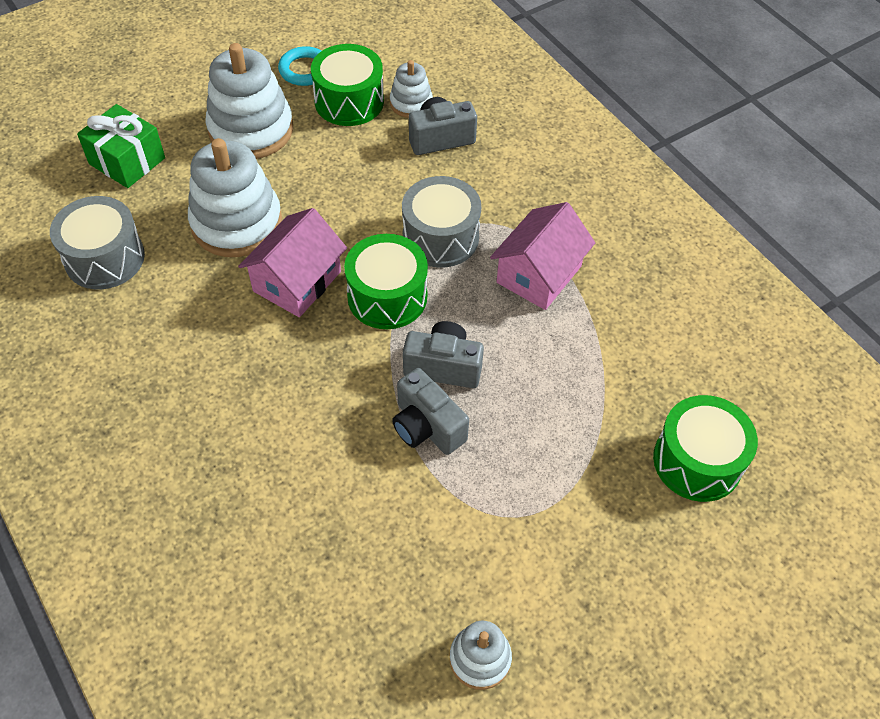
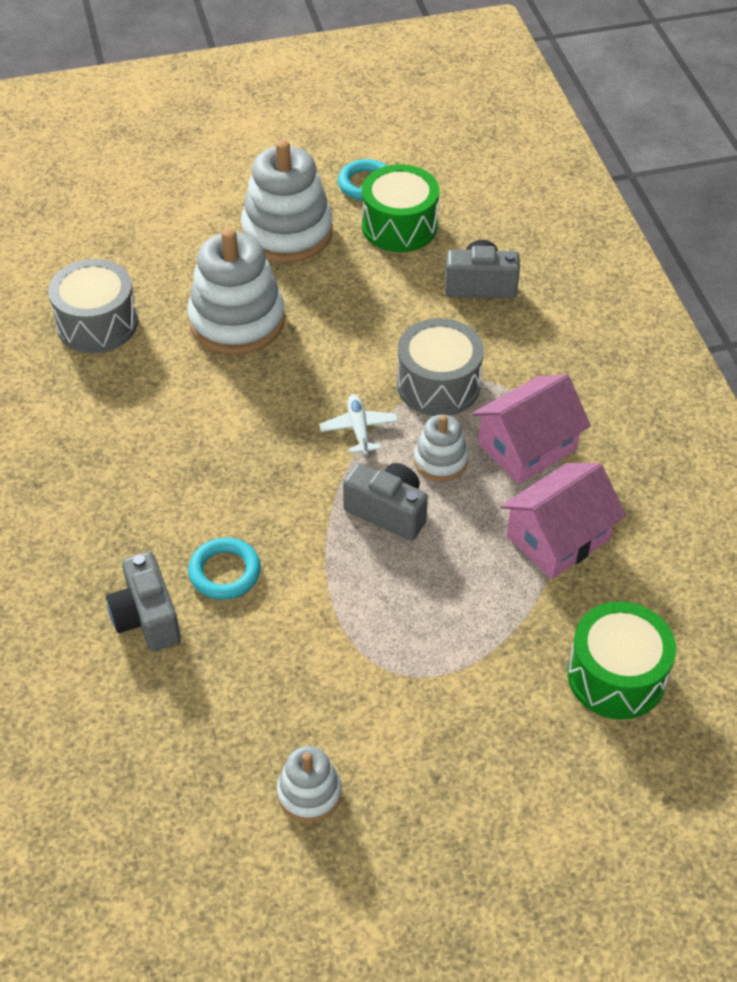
camera: 20 degrees right, 5 degrees down
green gift [77,104,165,188] -> none
pink house [238,208,347,317] -> pink house moved to [500,463,626,579]
green drum [344,234,428,329] -> white plane [319,394,398,455]
white stacking toy [390,60,433,118] -> white stacking toy moved to [414,415,468,481]
grey camera [392,368,469,455] -> grey camera moved to [106,552,181,651]
none -> turquoise ring [188,538,261,599]

